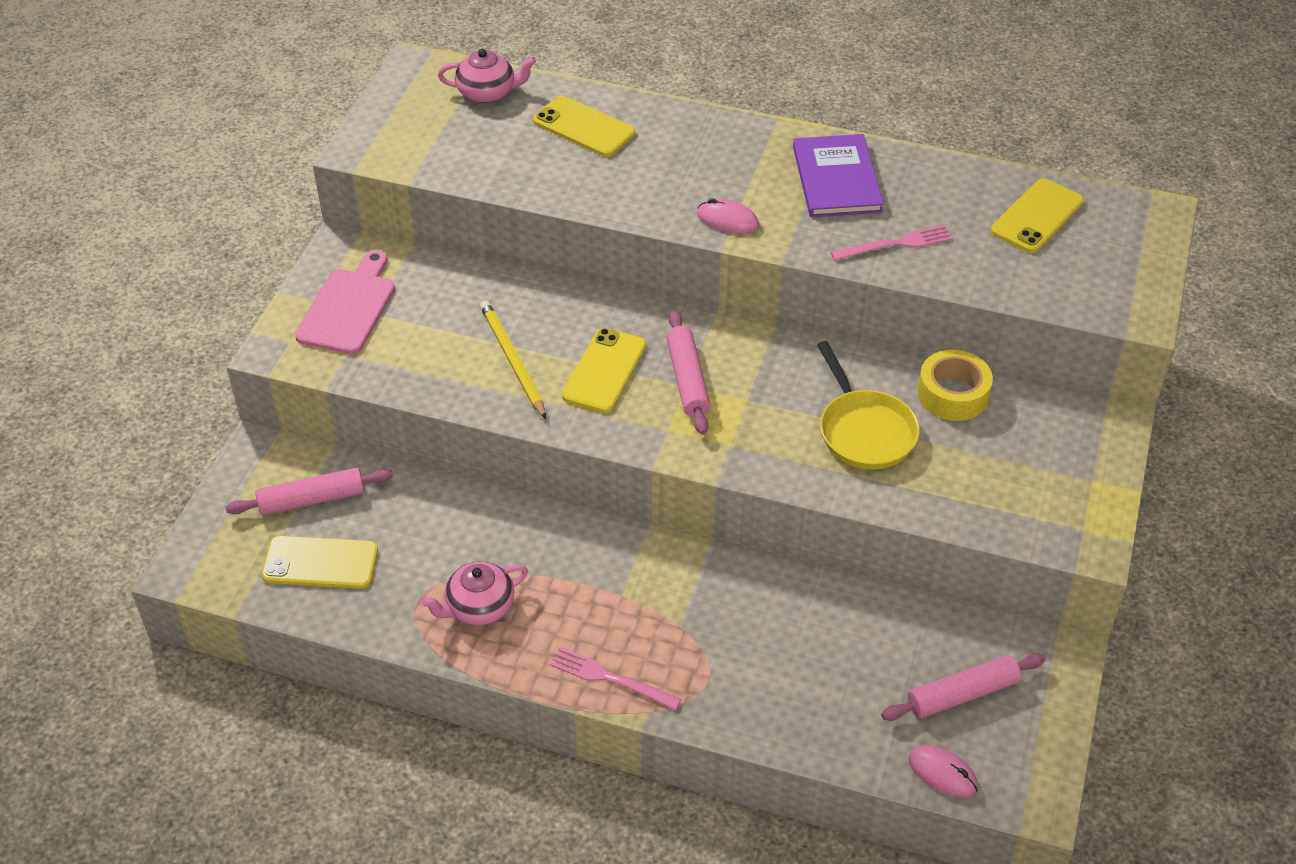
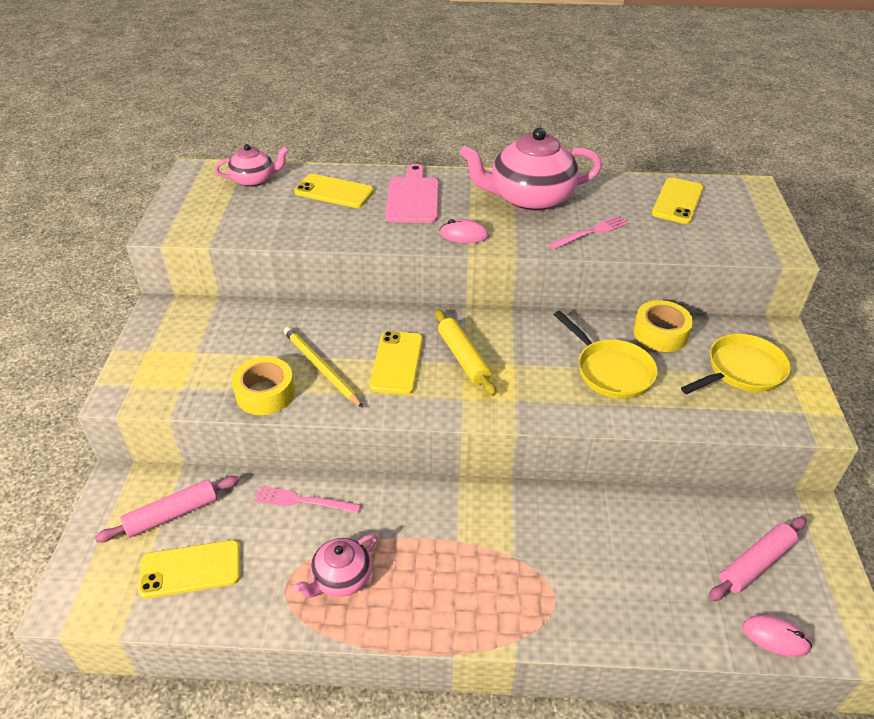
camera: 15 degrees left, 5 degrees down
pink cutting board [295,250,395,354] -> pink cutting board moved to [385,164,439,223]
pink fork [550,647,681,710] -> pink fork moved to [254,486,361,514]
pink rolling pin [666,311,711,435] -> yellow rolling pin [435,309,496,396]
purple book [793,134,884,217] -> pink teapot [460,127,602,211]
none -> yellow tape [232,357,295,415]
none -> yellow pan [681,334,790,394]

